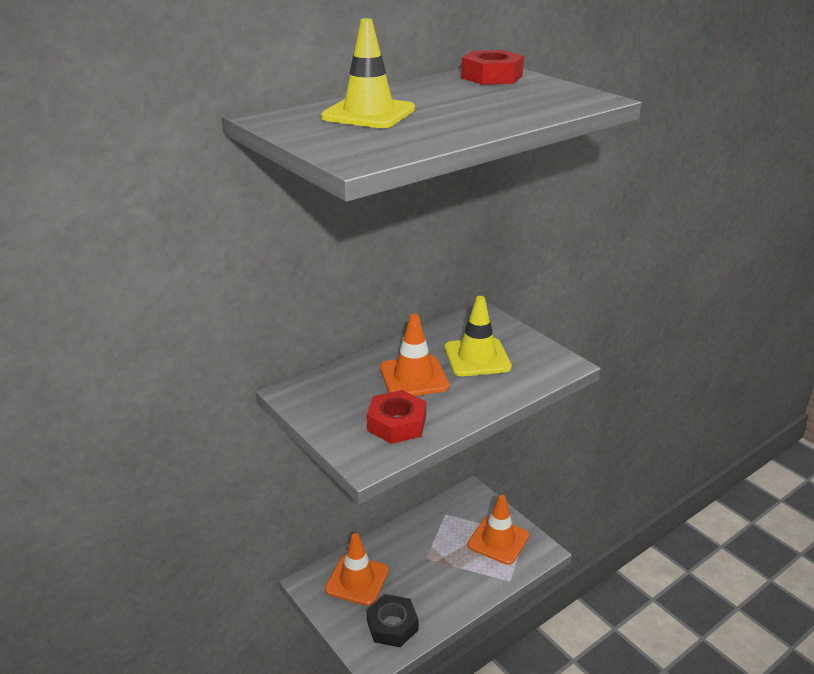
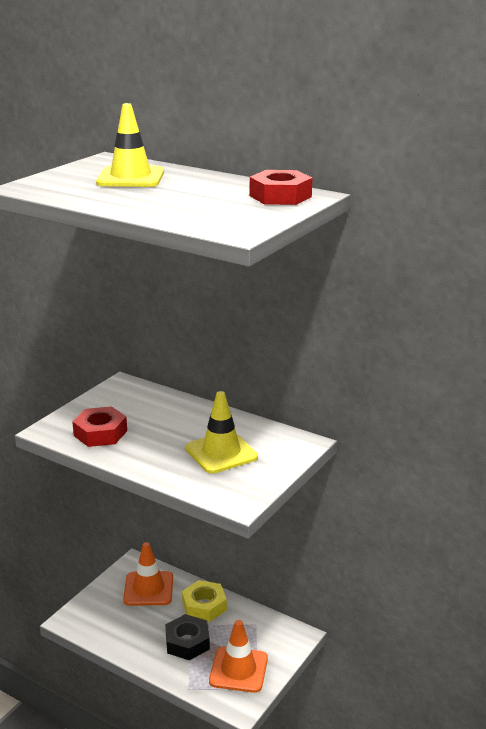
camera: 70 degrees right, 5 degrees down
black nut [367,594,418,647] -> black nut moved to [165,614,210,660]
orange traffic cone [380,314,450,396] -> none
none -> yellow nut [182,580,227,622]

